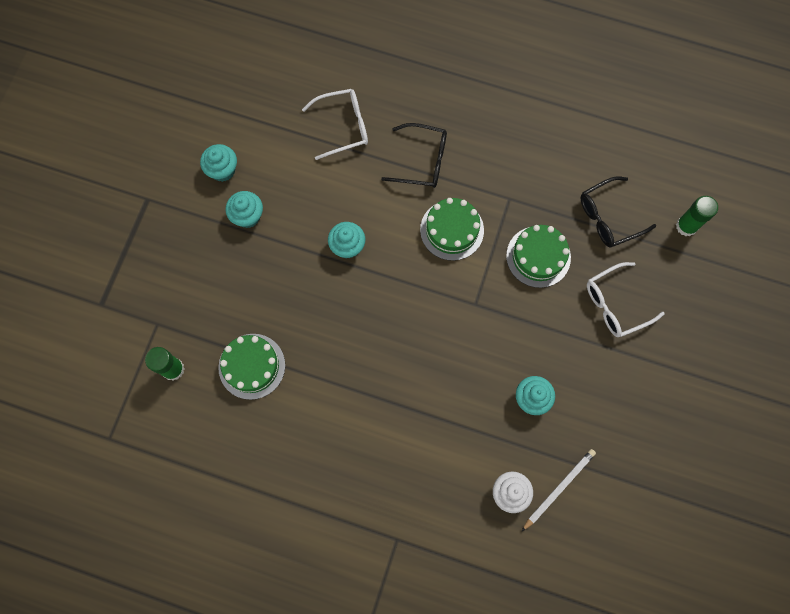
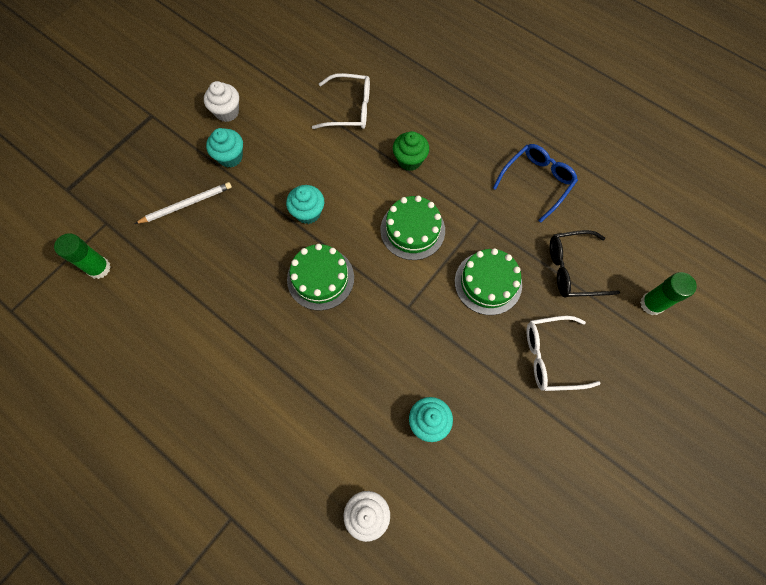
camera: 20 degrees right, 5 degrees down
turquoise cupcake [200,144,237,182] -> white cupcake [204,81,239,122]
green cake [218,334,285,400] -> green cake moved to [287,244,354,311]
black glasses [381,123,447,188] -> green cupcake [393,131,429,171]
white pencil [522,449,596,531] -> white pencil moved to [135,182,232,224]
none -> blue glasses [493,144,578,223]

